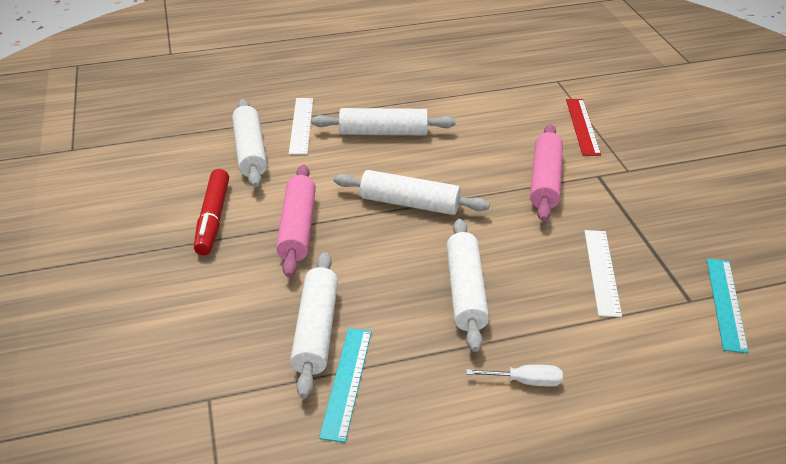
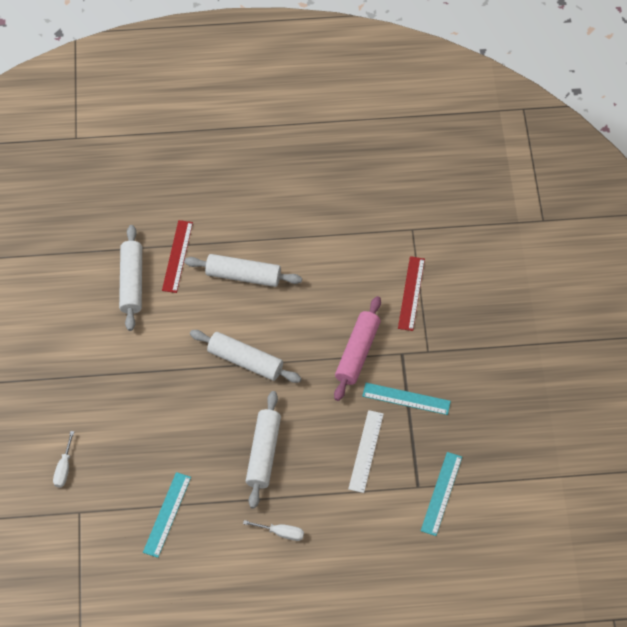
camera: 10 degrees right, 20 degrees up
red marker [194,169,229,255] -> none
pink rolling pin [276,165,316,277] -> none
white ruler [289,98,313,155] -> red ruler [162,220,193,293]
white rolling pin [290,252,338,398] -> none
none -> white screwdriver [53,431,74,488]
none -> turquoise ruler [362,383,451,415]

